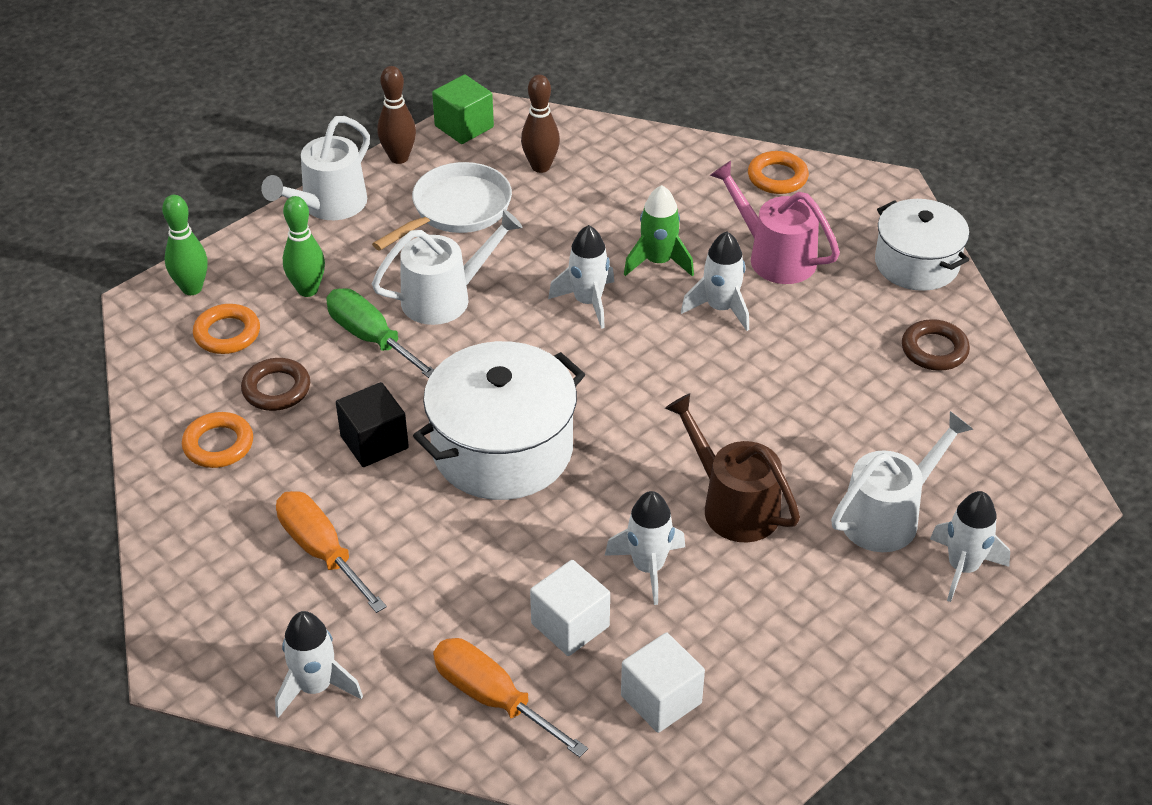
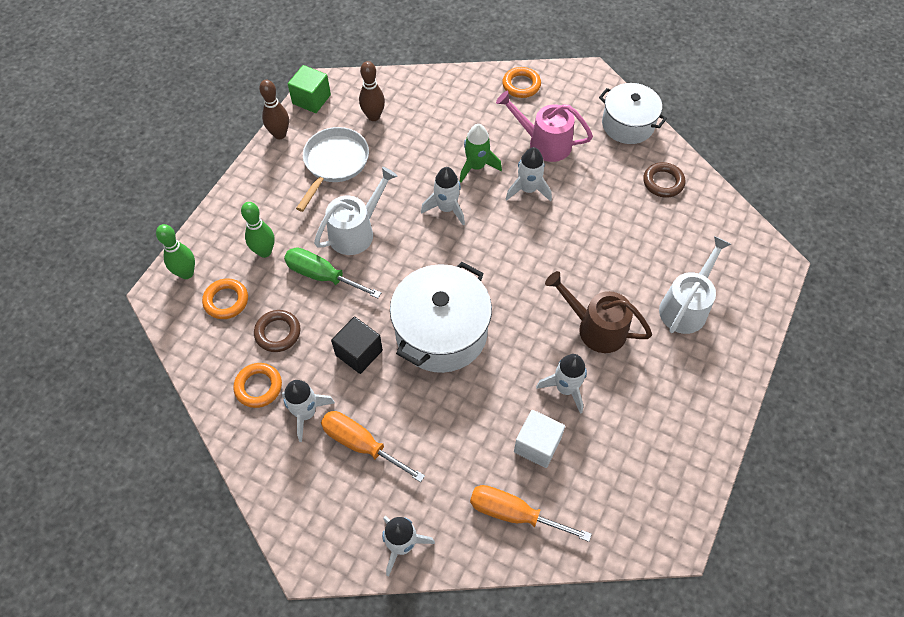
camera: 20 degrees left, 15 degrees up
white watering can [261,116,370,220] -> none
white cube [621,632,705,733] -> none
white rocket [930,491,1010,602] -> white rocket moved to [282,380,335,442]

